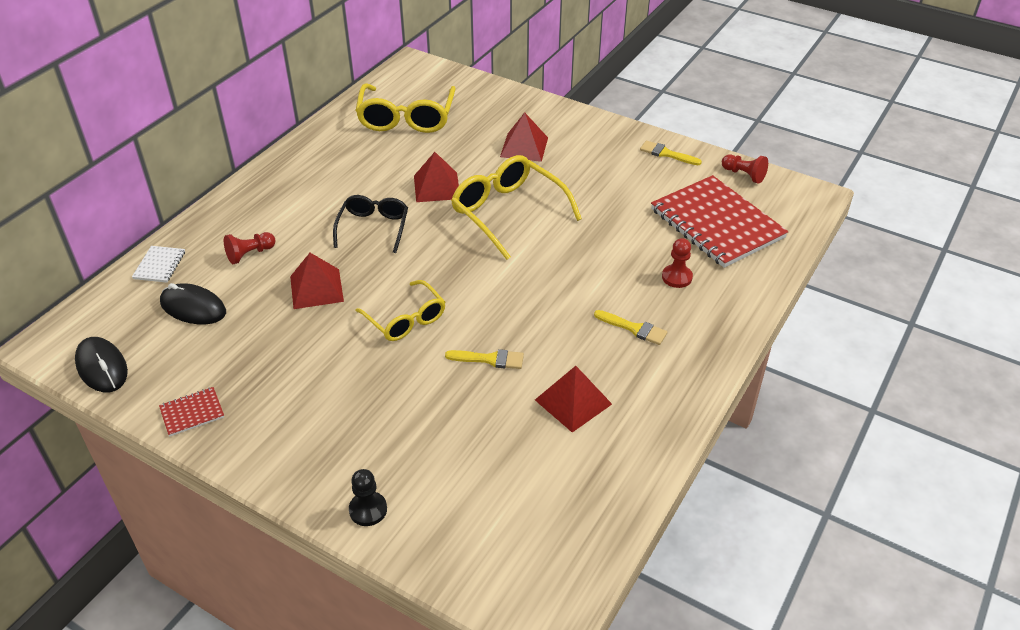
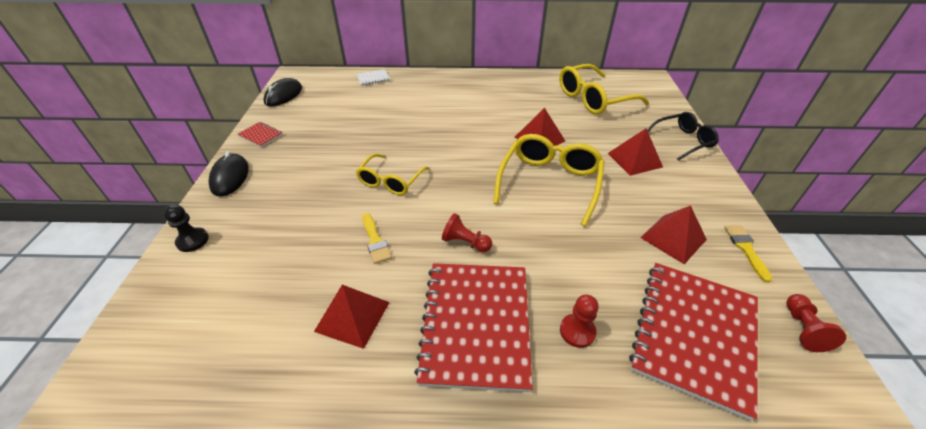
camera: 60 degrees right, 0 degrees up
black mouse [160,283,226,325] -> black mouse moved to [209,151,249,197]
red pawn [224,232,276,264] -> red pawn moved to [442,213,492,252]
red pyramid [290,253,344,309] -> red pyramid moved to [640,205,707,264]
black glasses [333,195,408,253] -> black glasses moved to [647,112,719,161]
yellow brush [594,310,667,345] -> red notebook [414,263,533,392]

